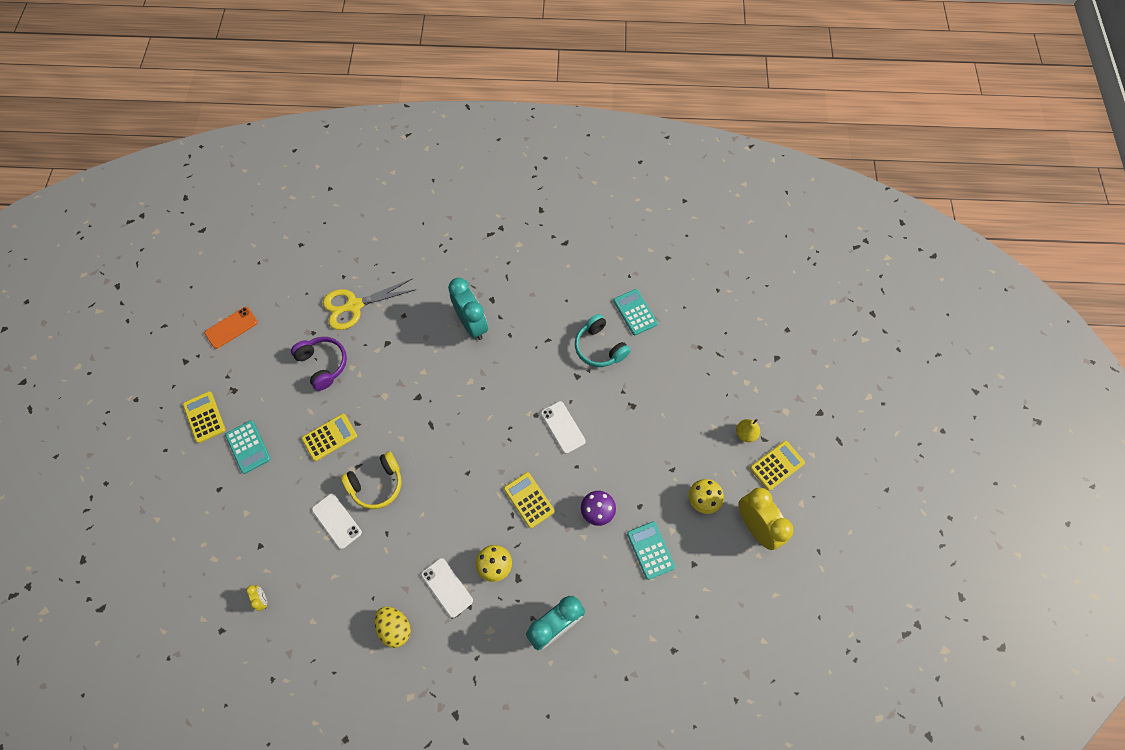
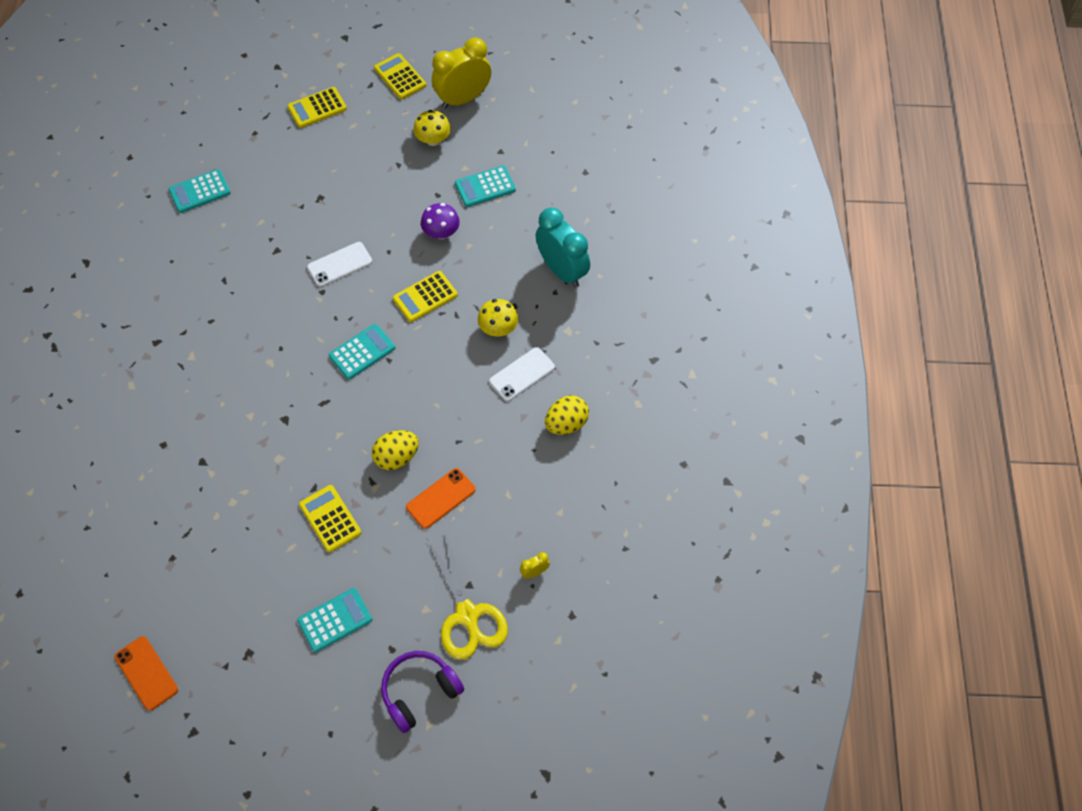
camera: 90 degrees left, 5 degrees down
yellow calculator [183,391,226,443] -> yellow calculator moved to [287,87,347,128]
purple headphones [291,337,347,391] -> purple headphones moved to [381,651,464,733]
white phone [312,494,362,549] -> orange phone [406,468,475,529]
yellow scissors [323,278,417,330] -> yellow scissors moved to [426,530,508,660]
yellow headphones [341,451,402,509] -> yellow egg [372,430,419,470]
turquoise clock [448,278,488,340] -> none
turquoise headphones [575,314,631,367] -> none
yellow pear [736,419,760,442] -> none
none -> turquoise calculator [329,324,395,379]

